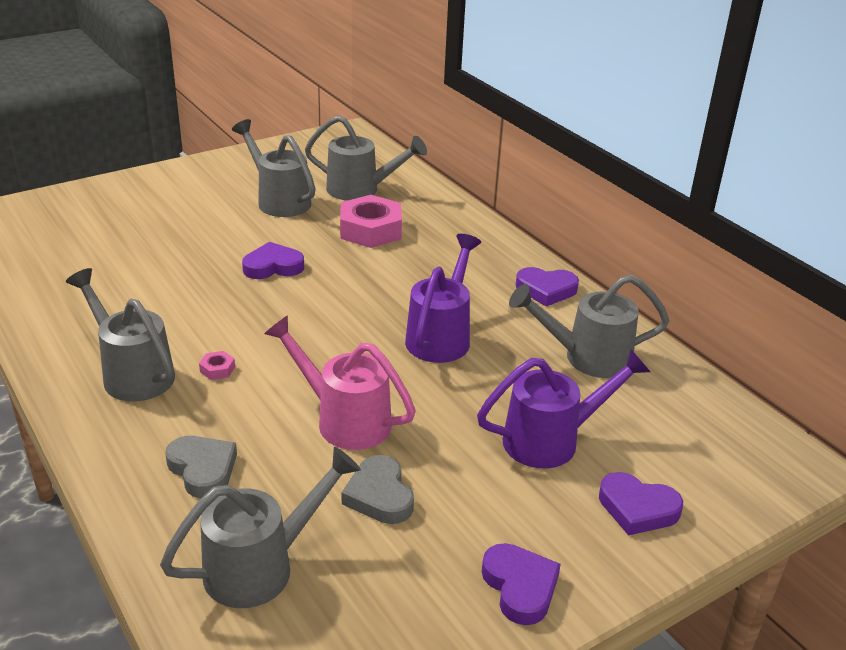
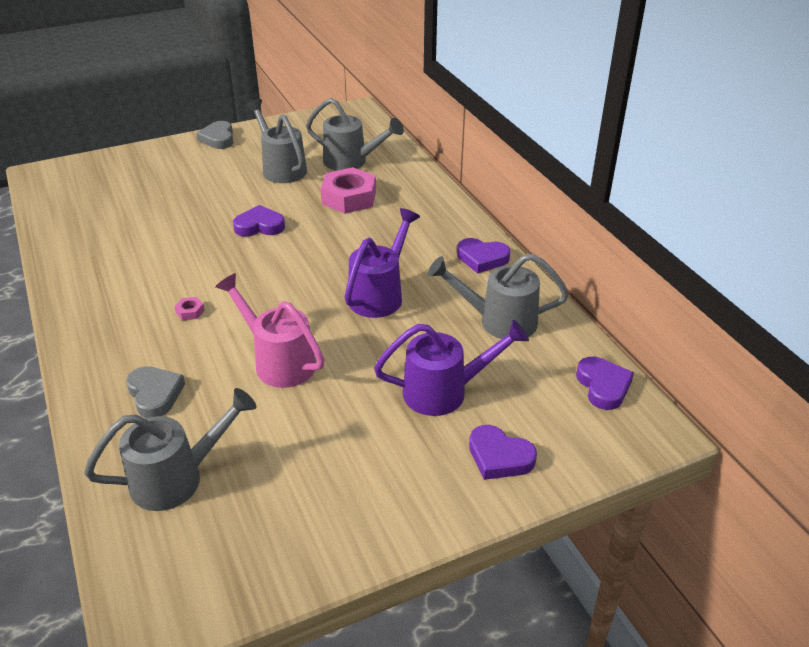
camera: 10 degrees right, 5 degrees up
grey watering can [66,268,175,402] -> none
grey heart [341,455,414,524] -> grey heart moved to [196,121,234,149]
purple heart [482,543,561,625] -> purple heart moved to [576,357,634,410]

